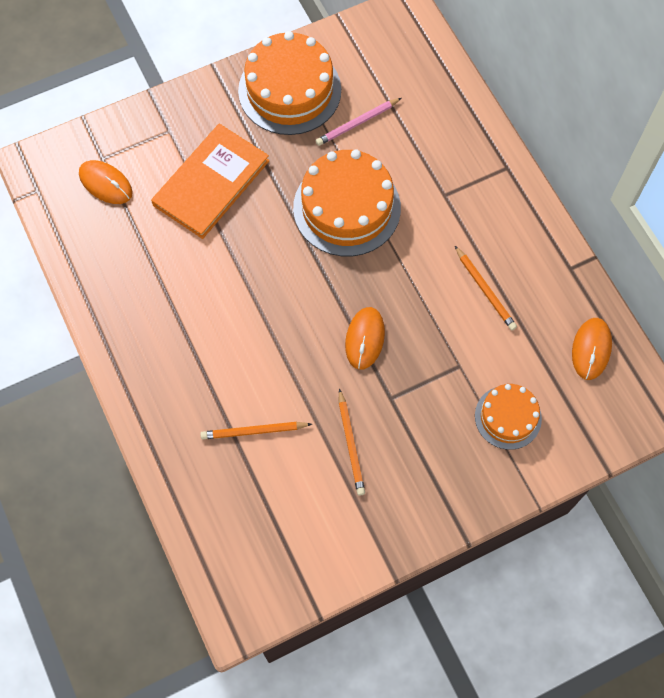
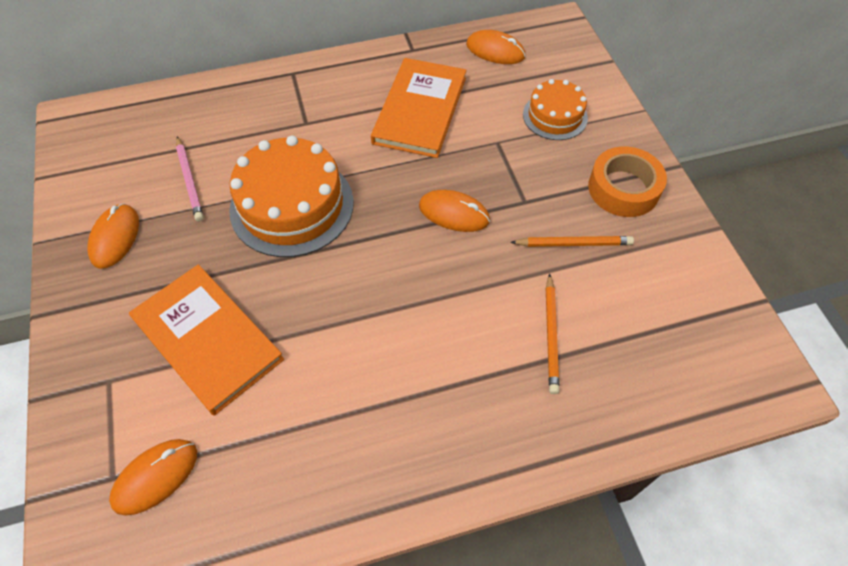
camera: 80 degrees left, 10 degrees down
orange cake [238,31,341,135] -> orange mouse [87,203,139,269]
orange pencil [455,246,517,331] -> orange book [371,58,466,158]
none -> orange tape [588,147,667,217]

